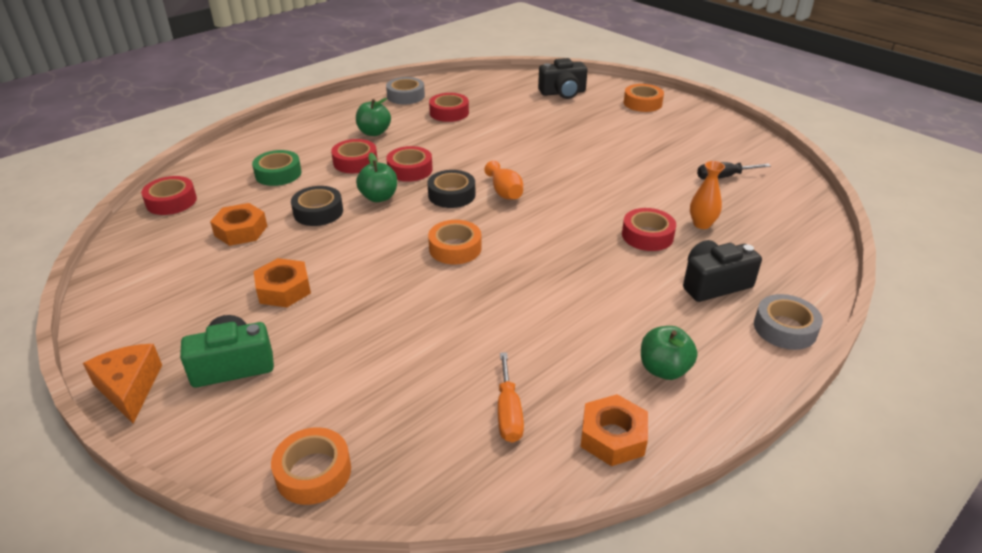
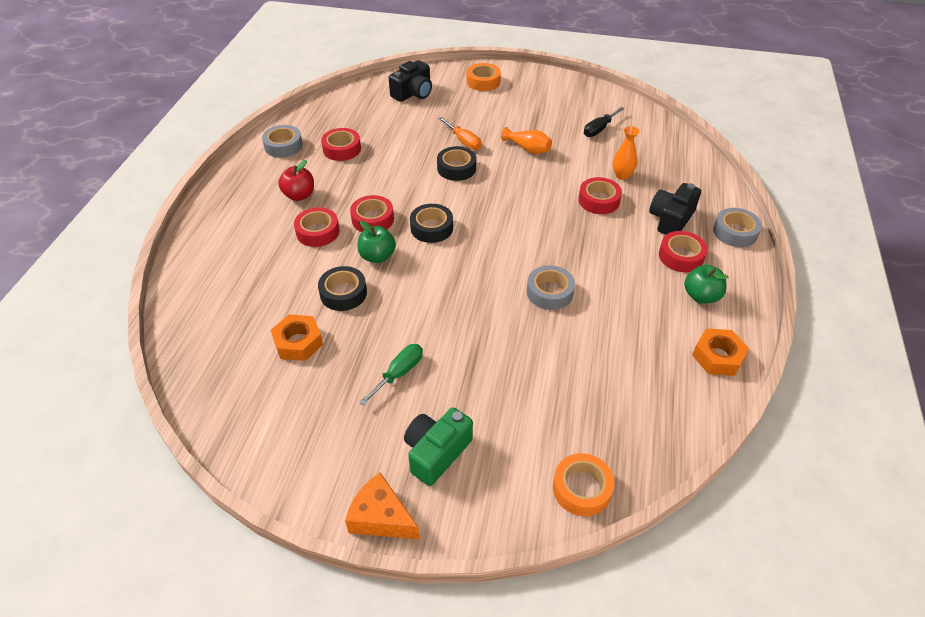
camera: 35 degrees left, 10 degrees up
red tape [141,176,197,215] -> red tape moved to [659,231,708,272]
green tape [252,150,302,186] -> none
orange nut [254,258,311,307] -> green screwdriver [359,344,423,406]
green apple [356,98,391,136] -> red apple [278,160,314,201]
orange tape [428,220,482,265] -> none
orange vase [484,160,523,199] -> orange vase moved to [501,127,552,154]
orange screwdriver [498,352,524,443] -> orange screwdriver moved to [438,117,482,150]
none -> black tape [437,146,476,181]
none -> grey tape [527,265,575,310]

